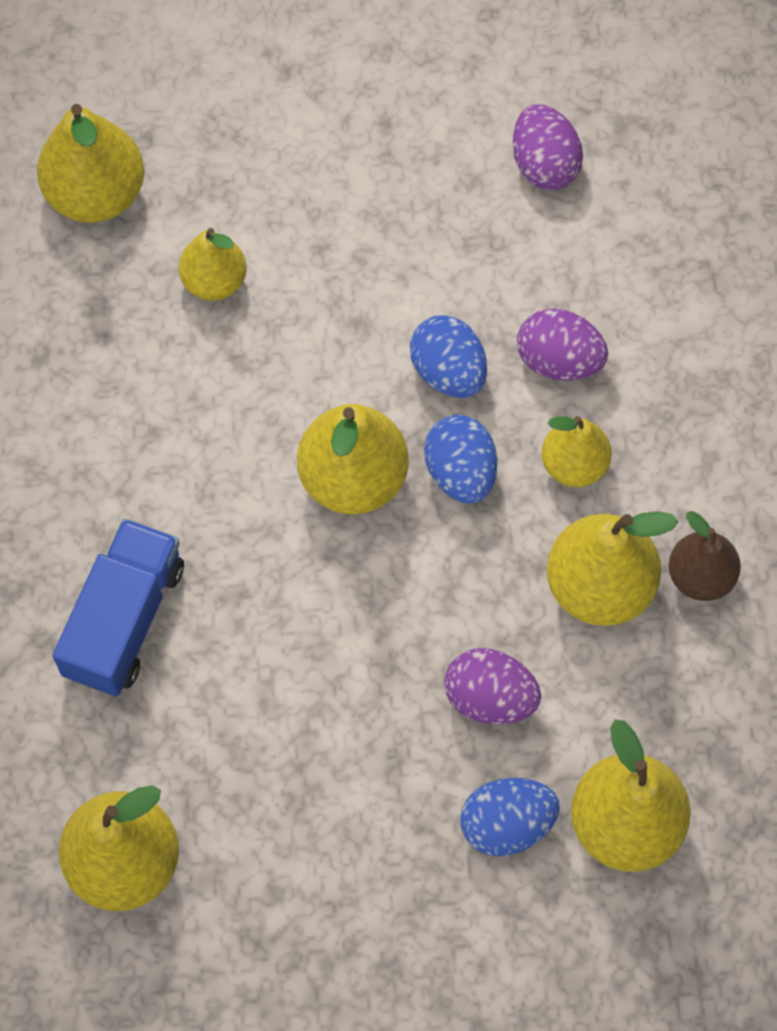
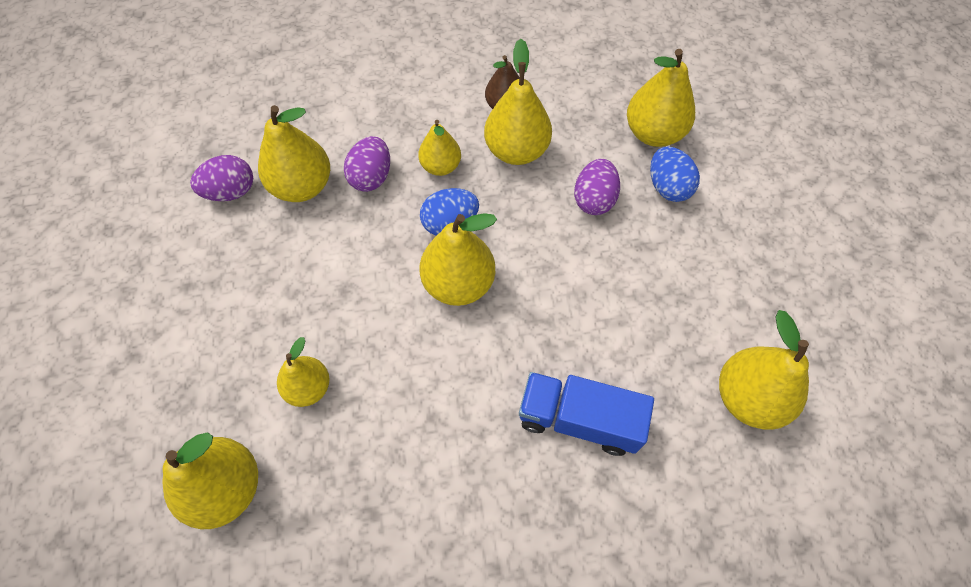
camera: 95 degrees left, 5 degrees down
blue egg [410,315,487,398] -> none
none -> yellow pear [258,105,330,202]

